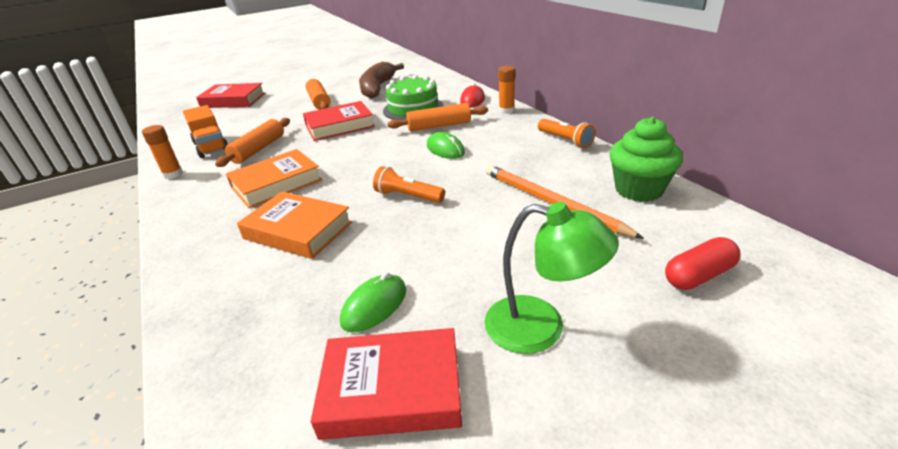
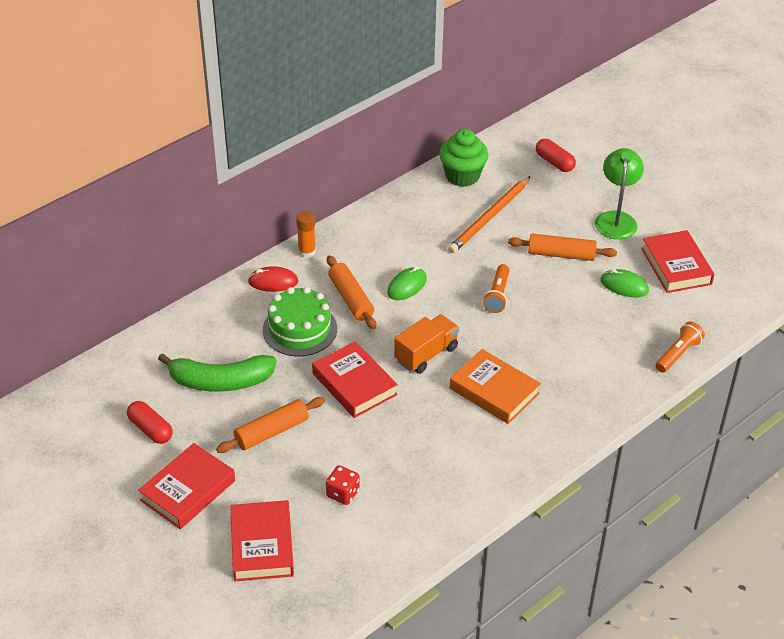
camera: 105 degrees left, 10 degrees up
orange glue stick [142,125,183,179] -> none
orange truck [183,105,228,158] -> orange truck moved to [394,314,459,374]
orange rolling pin [215,118,290,167] -> orange rolling pin moved to [508,234,617,261]
orange book [237,191,352,259] -> none
brown banana [359,62,404,99] -> green banana [158,353,277,392]
orange flashlight [538,119,595,148] -> orange flashlight moved to [655,321,705,373]
none -> red capsule [127,401,173,444]
none -> red book [138,443,235,529]
none -> red dice [326,465,360,505]

